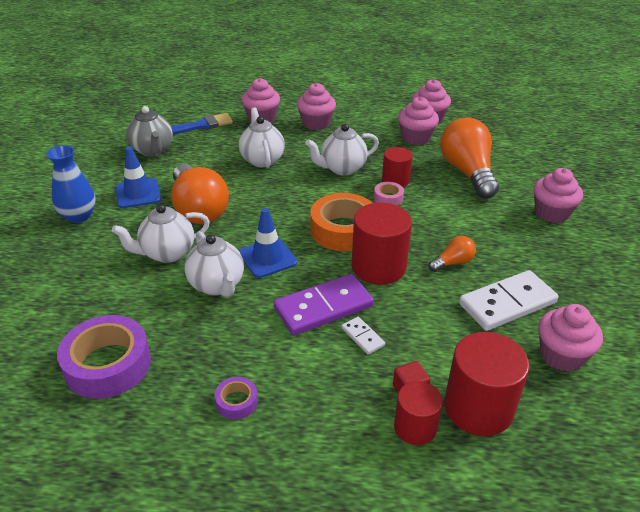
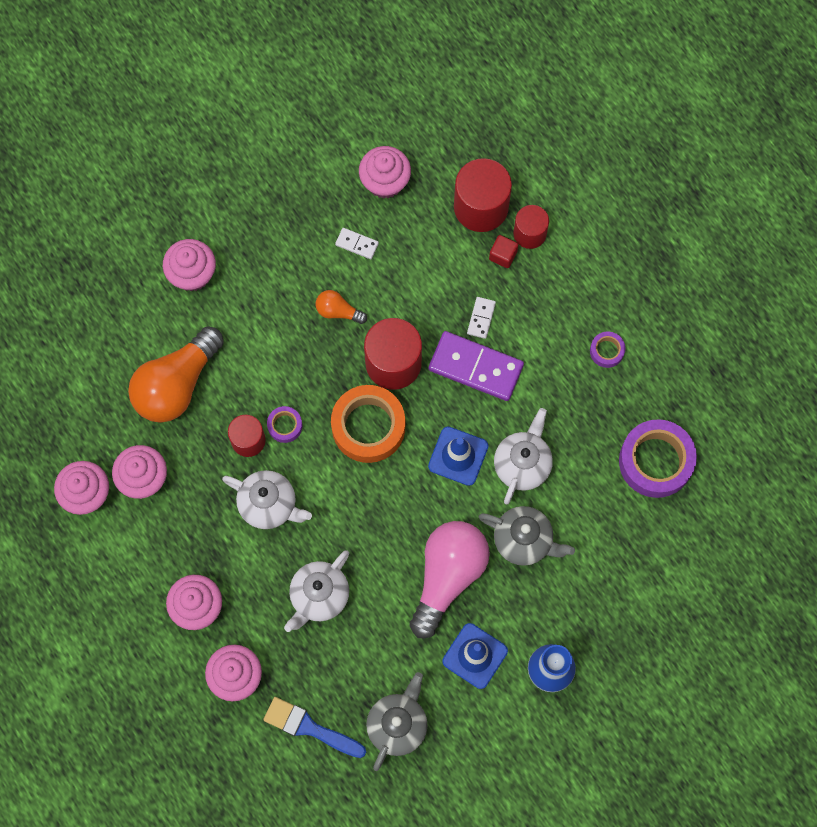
camera: 130 degrees left, 35 degrees up
white teapot [112,204,210,263] -> grey teapot [479,506,575,566]
orange light bulb [171,164,229,224] -> pink light bulb [410,521,490,638]
pink tape [374,182,404,205] -> purple tape [267,406,302,443]
white domino [459,270,558,331] -> white domino [335,228,379,259], size x0.47

